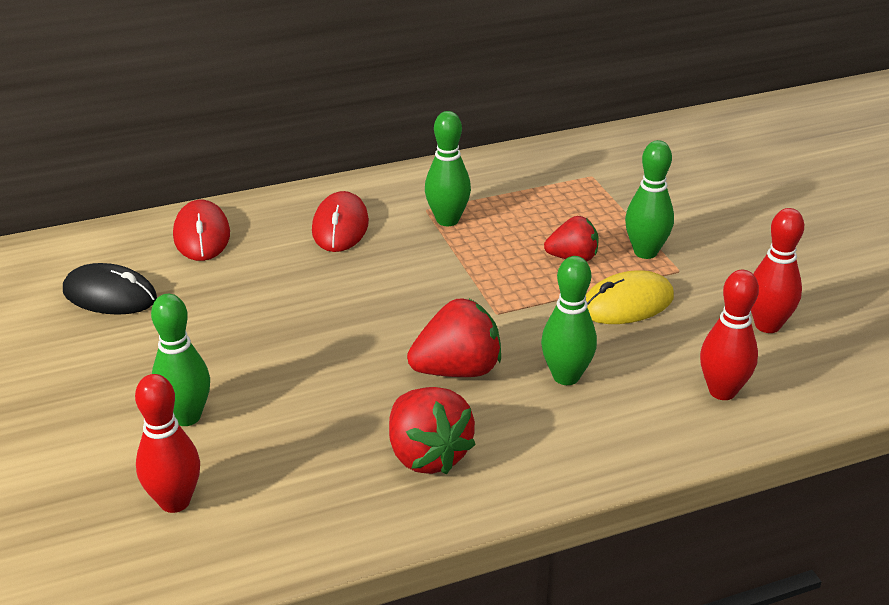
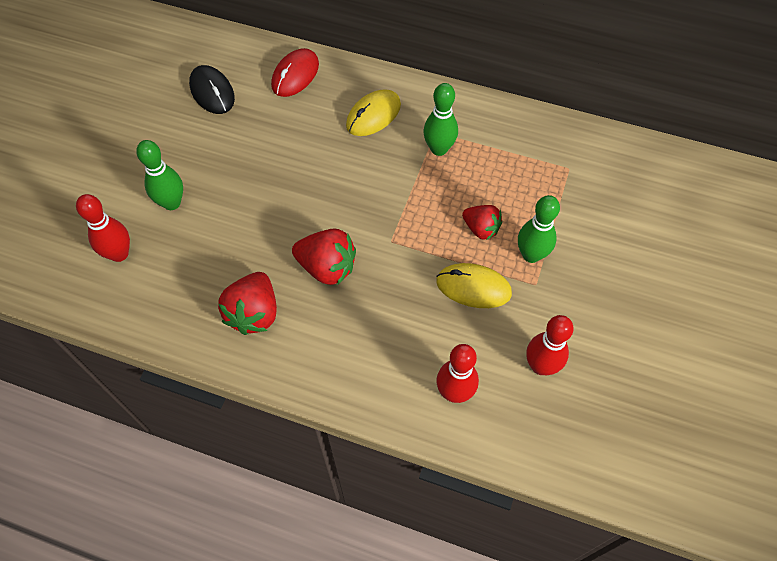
camera: 40 degrees right, 25 degrees up
red mouse [312,191,369,252] -> yellow mouse [346,89,401,136]
green bowling pin [541,256,597,385] -> none

